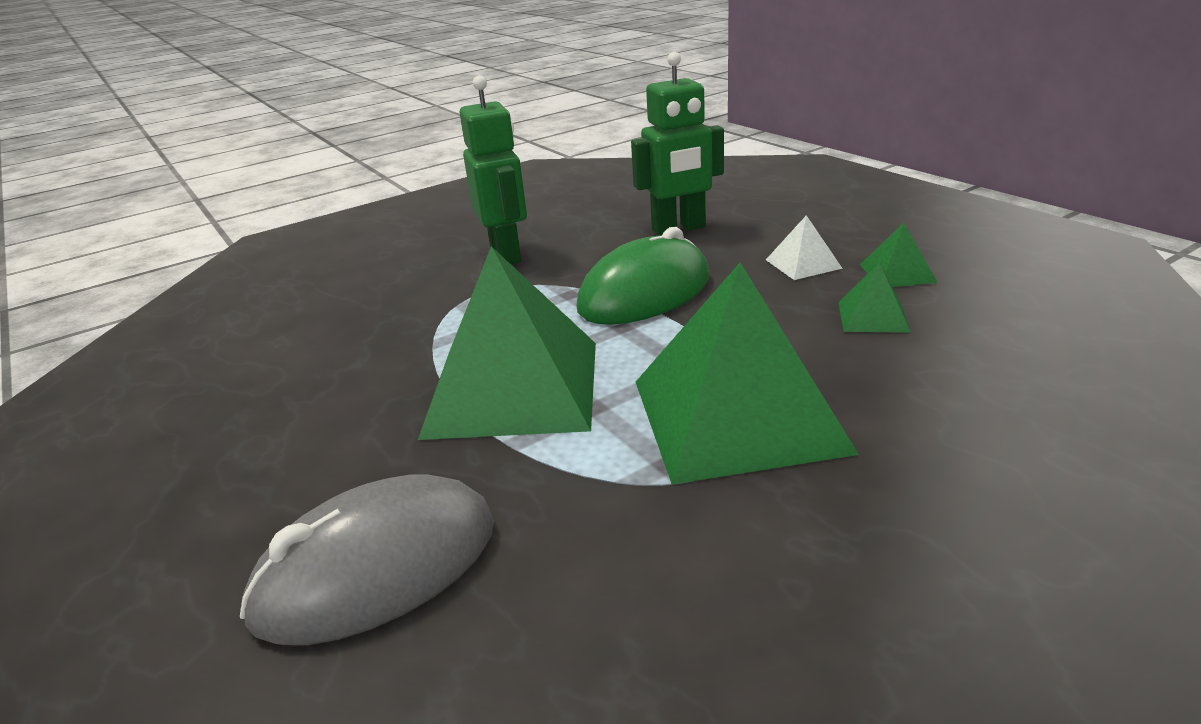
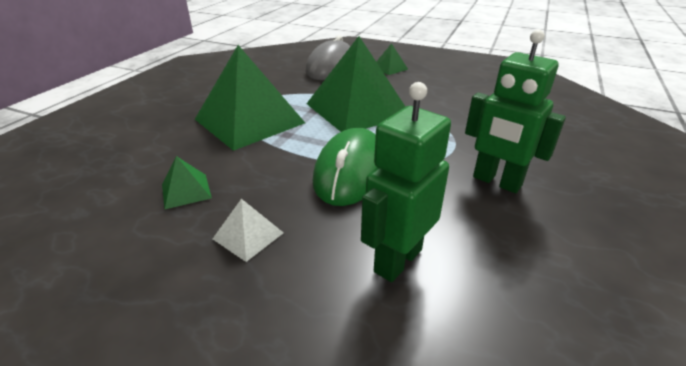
camera: 145 degrees right, 5 degrees up
green pyramid [860,223,938,287] -> green pyramid moved to [376,43,408,75]

